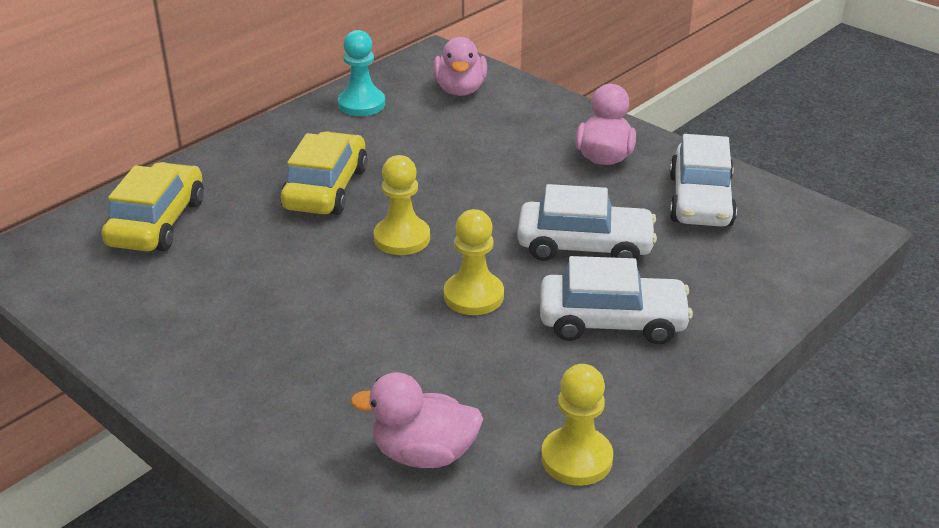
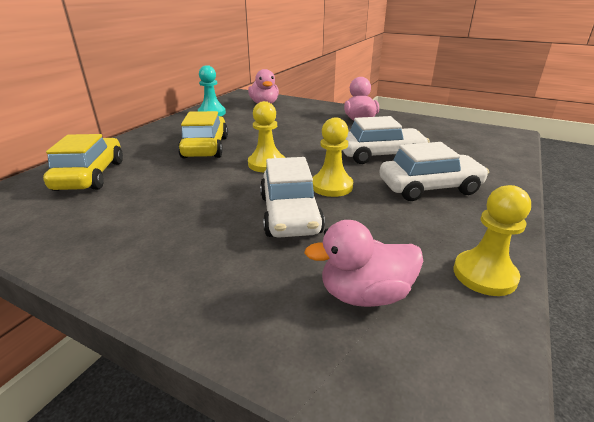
camera: 15 degrees left, 5 degrees down
white car [669,134,737,227] -> white car moved to [260,157,325,238]

